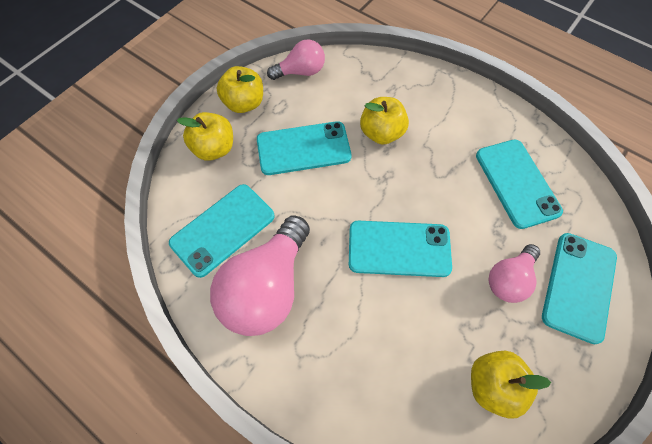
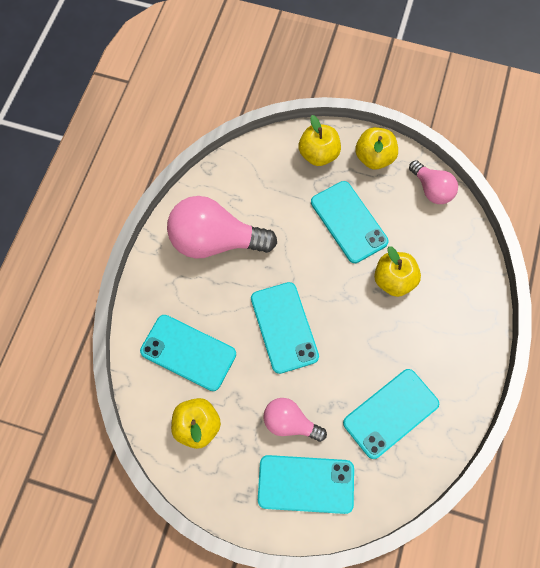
camera: 70 degrees right, 5 degrees up
turquoise phone [169,184,275,278] -> turquoise phone moved to [140,315,236,391]

